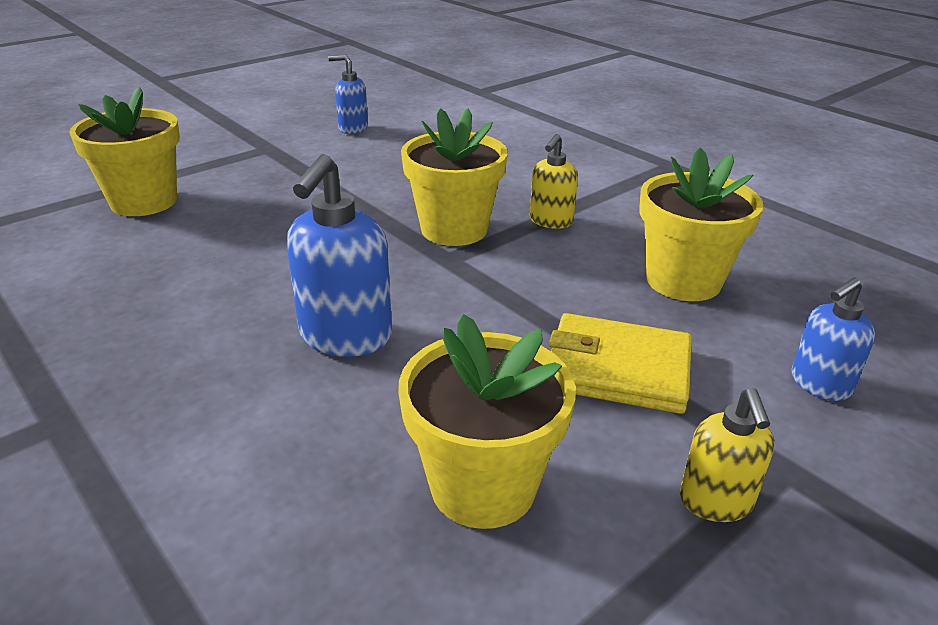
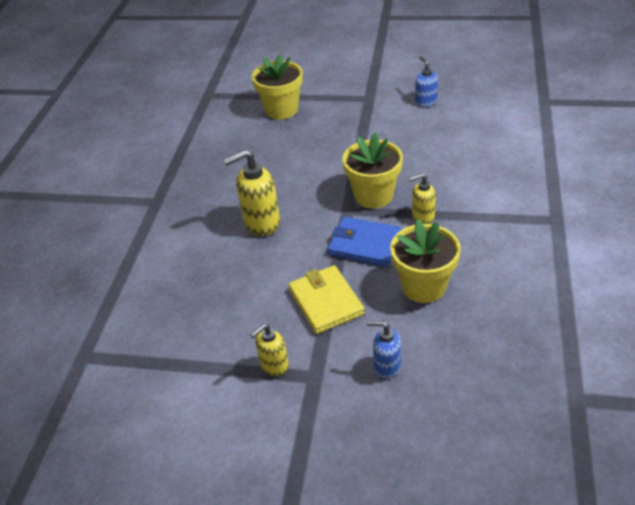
camera: 55 degrees right, 10 degrees up
blue soap dispenser [287,154,392,357] -> yellow soap dispenser [223,149,280,236]
yellow flower pot [399,314,576,529] -> none
none -> blue wallet [327,217,402,267]

